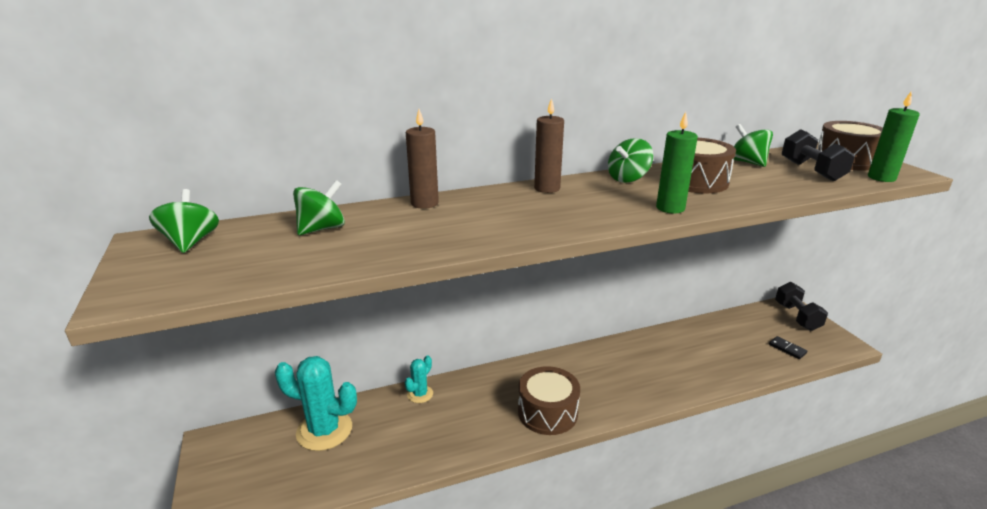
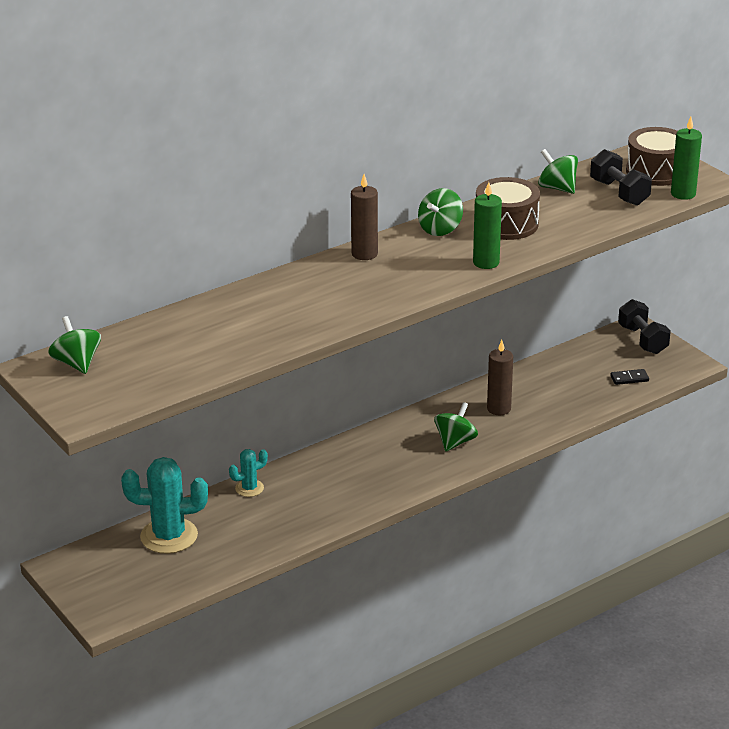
camera: 15 degrees left, 5 degrees up
green spinning top [293,180,345,235] -> green spinning top moved to [434,402,478,451]
turquoise cactus [405,355,433,403] -> turquoise cactus turned 45 degrees clockwise [229,449,268,497]
brown candle [406,109,439,209] -> brown candle moved to [487,340,513,415]
brown drum [518,366,580,435] -> none
black domino [769,336,807,359] -> black domino turned 45 degrees counterclockwise [610,369,649,385]

